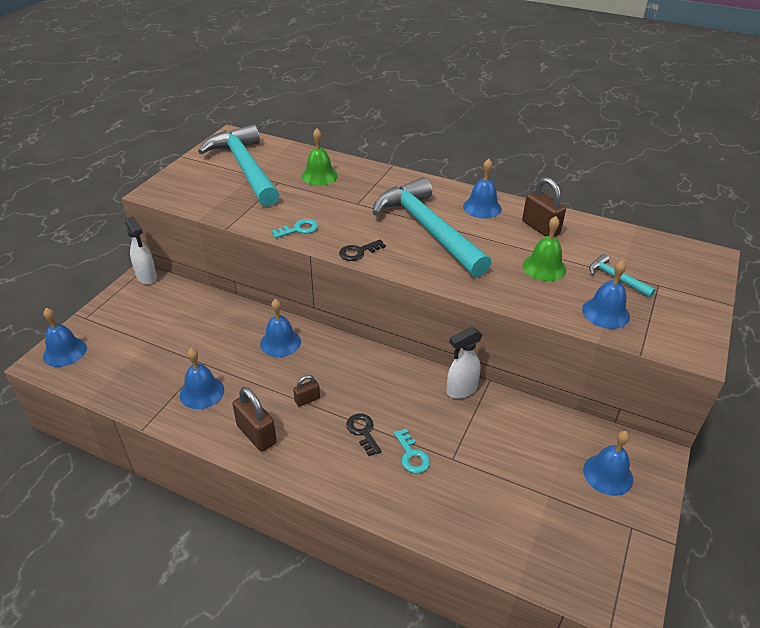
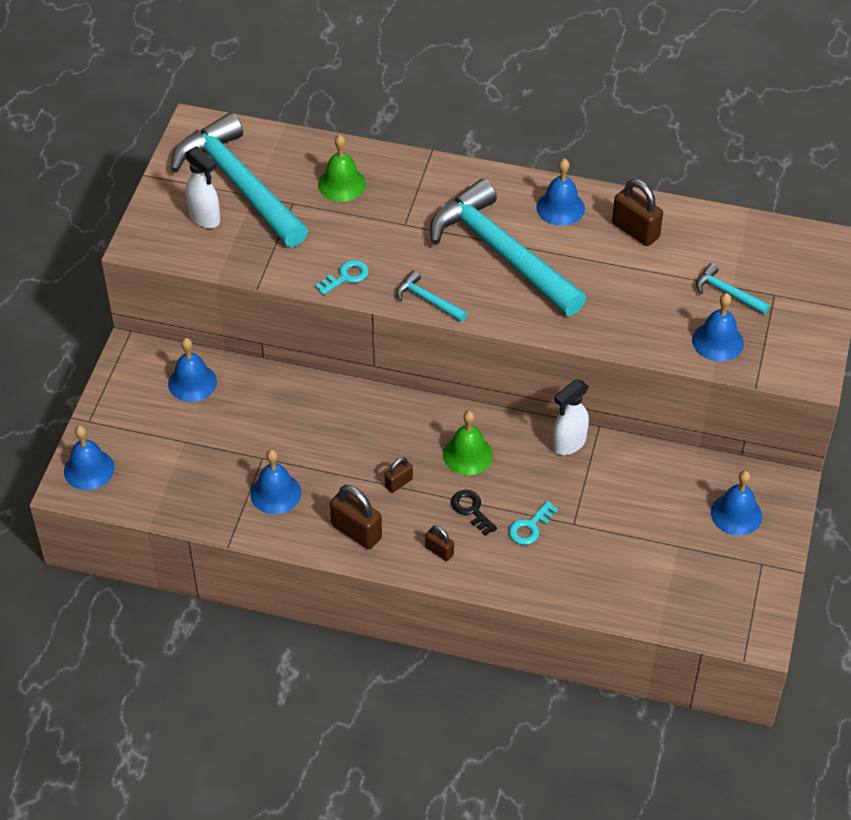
camera: 10 degrees left, 10 degrees up
white spray bottle [125,216,157,284] -> white spray bottle moved to [185,146,220,228]
blue bell [260,299,301,357] -> blue bell moved to [168,338,217,402]
black key [339,239,386,261] -> turquoise hammer [396,270,468,322]
turquoise key [394,429,430,473] -> turquoise key turned 75 degrees clockwise [509,501,558,545]
green bell [523,216,566,281] -> green bell moved to [443,411,493,475]
none -> brown padlock [425,525,454,561]

